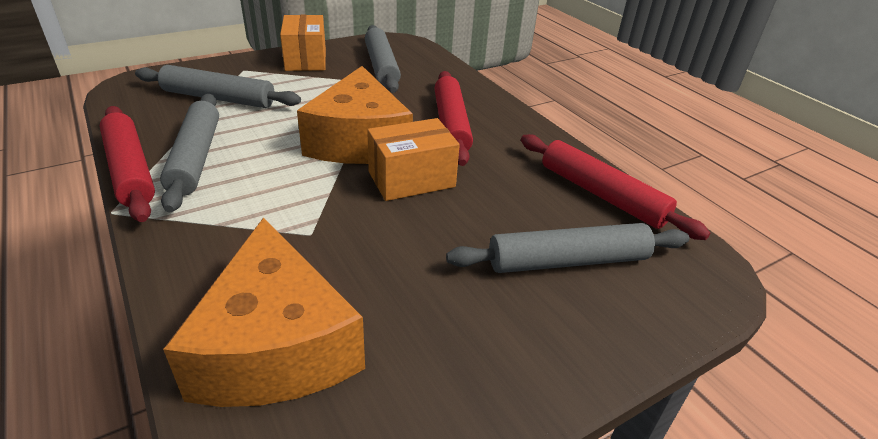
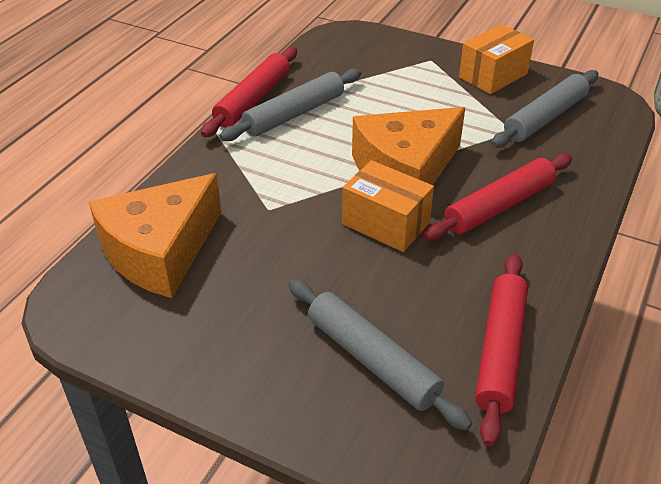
camera: 60 degrees right, 5 degrees up
grey rolling pin [135,65,301,108] -> none

